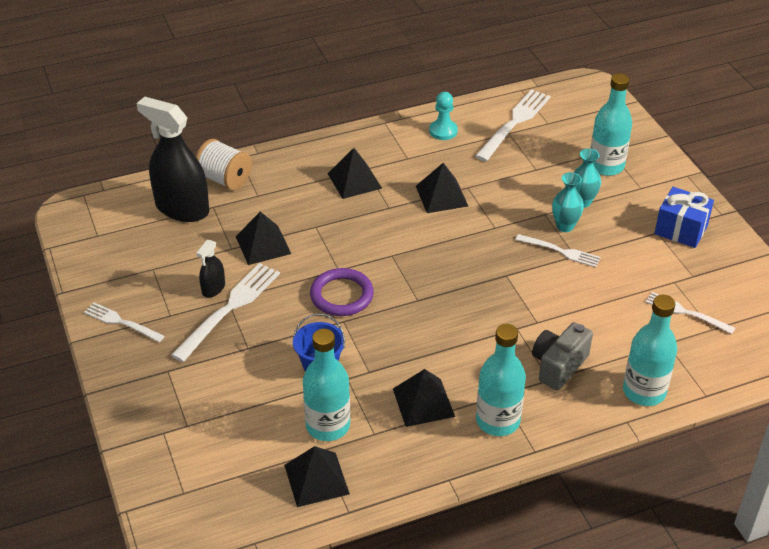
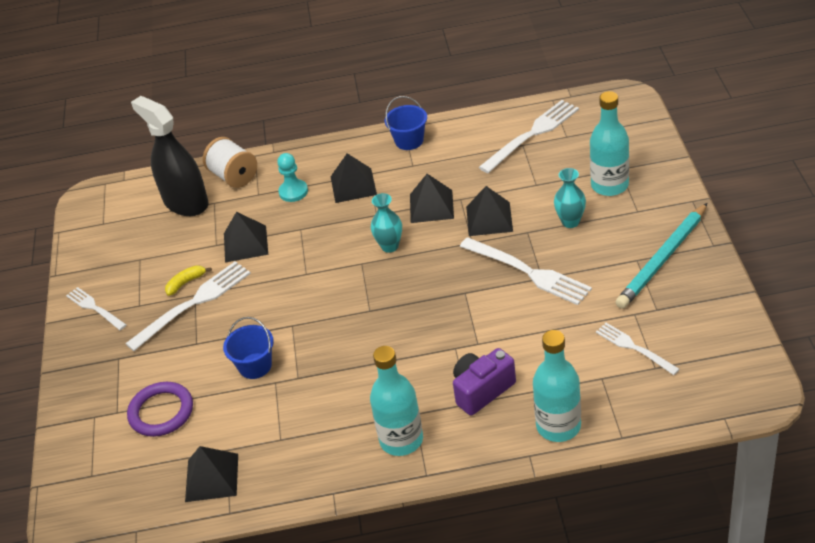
camera: 20 degrees right, 0 degrees up
black spray bottle [196,240,225,298] -> yellow banana [165,265,212,296]
turquoise bottle [303,329,350,441] -> none
purple ring [310,268,374,316] -> purple ring moved to [127,382,193,437]
black pyramid [393,369,455,427] -> black pyramid moved to [466,186,513,236]
turquoise pawn [429,92,458,140] -> turquoise pawn moved to [277,153,308,202]
white fork [515,234,601,268] -> white fork [460,237,592,305], size x1.66
grey camera [532,322,593,390] -> purple camera [453,348,516,416]
turquoise vase [552,172,584,232] -> turquoise vase moved to [371,193,402,253]
blue gift [654,187,714,248] -> turquoise pencil [615,203,707,309]
none -> blue bucket [385,96,427,150]

